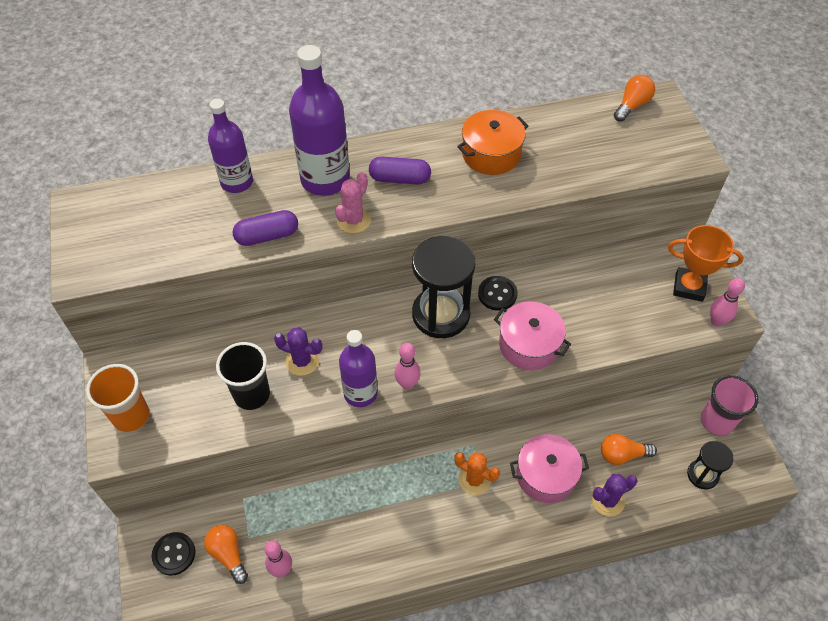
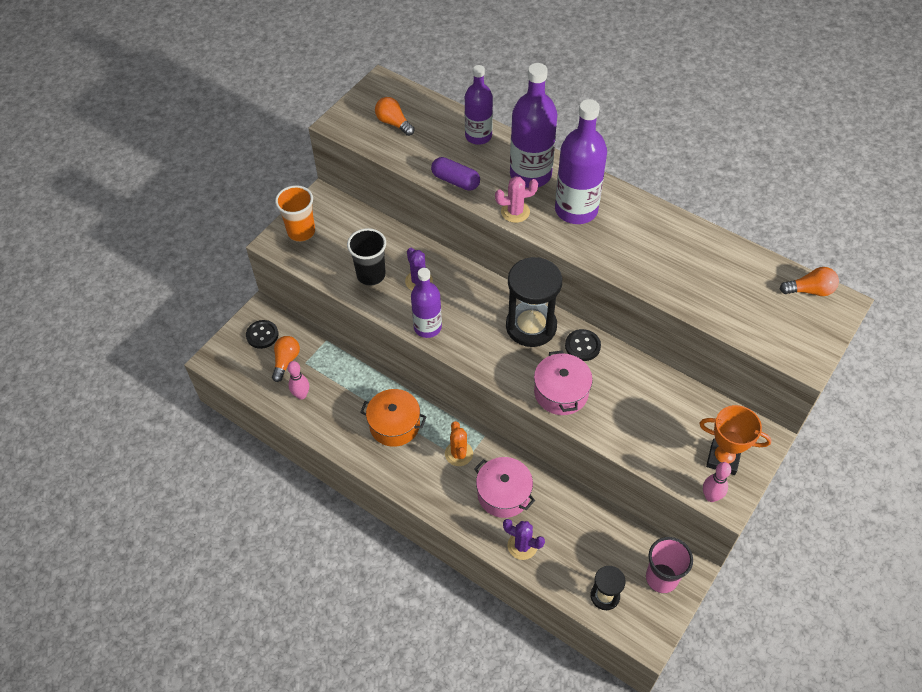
camera: 50 degrees right, 0 degrees up
purple capsule [369,157,431,184] -> purple bottle [555,99,607,224]
pink bowling pin [394,343,421,390] -> none
orange pot [457,110,528,175] -> orange pot moved to [360,389,427,447]
orange light bulb [601,434,657,465] -> orange light bulb moved to [375,97,415,136]
orange trophy [668,225,744,302] -> orange trophy turned 45 degrees counterclockwise [699,405,772,475]

